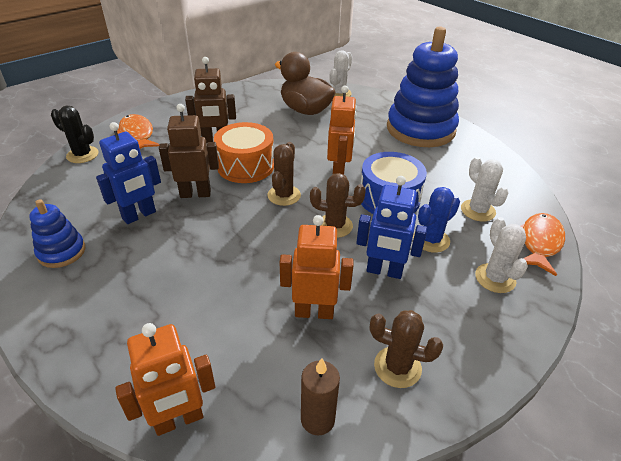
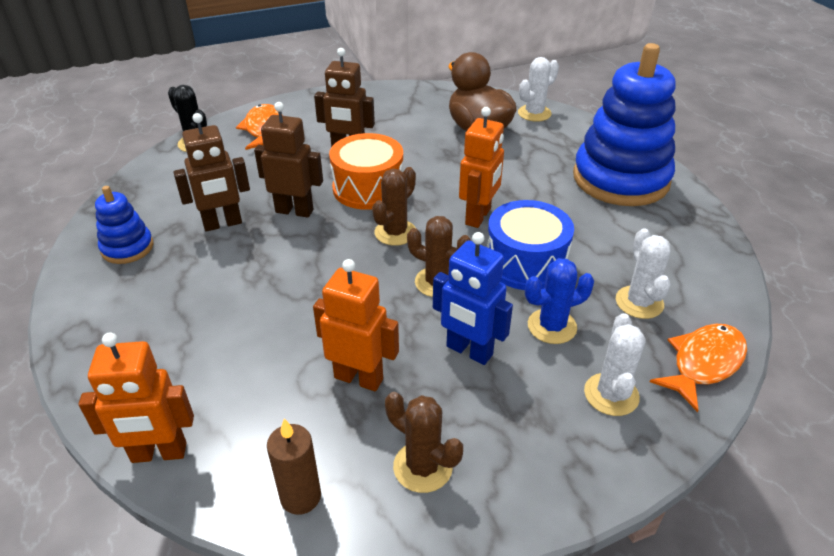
camera: 20 degrees right, 0 degrees up
blue robot [96,122,161,224] -> brown robot [173,113,250,232]

